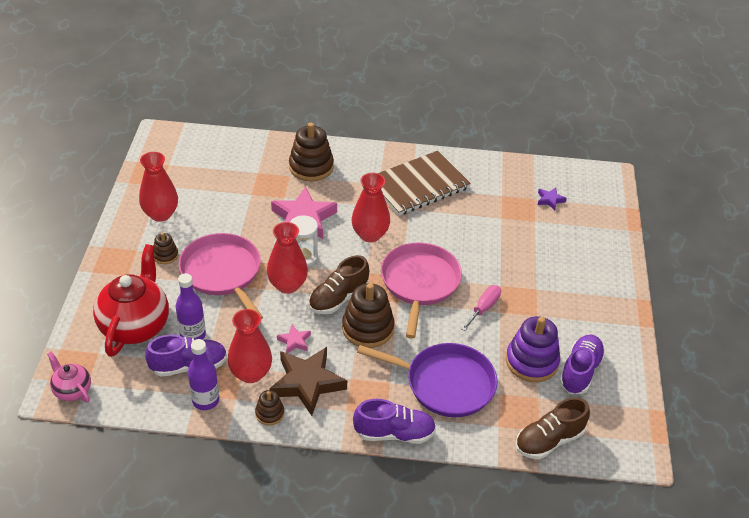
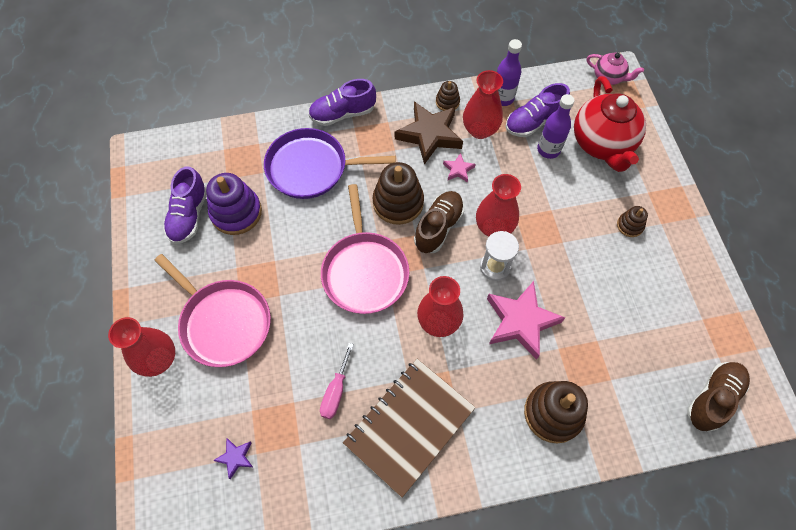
camera: 165 degrees right, 20 degrees up
red vase [139,152,178,222] -> red vase moved to [108,317,175,377]
pink pan [179,233,263,319] -> pink pan moved to [154,254,271,367]
pink screwdriver [461,285,501,331] -> pink screwdriver moved to [320,343,354,419]
brown shoe [515,397,590,459] -> brown shoe moved to [687,362,750,432]

